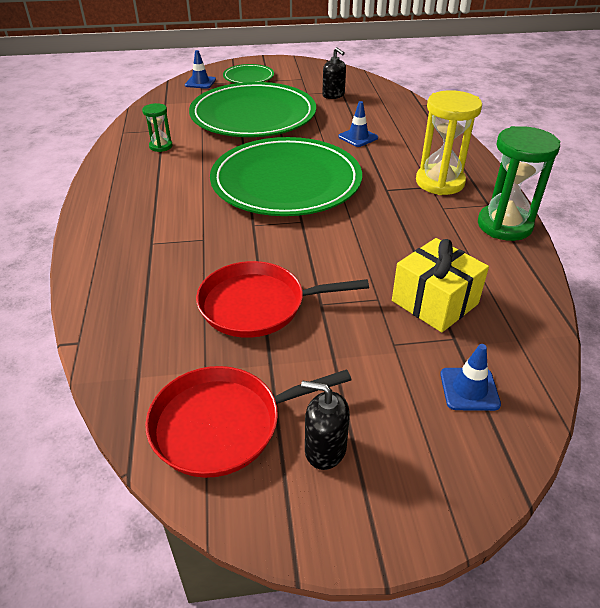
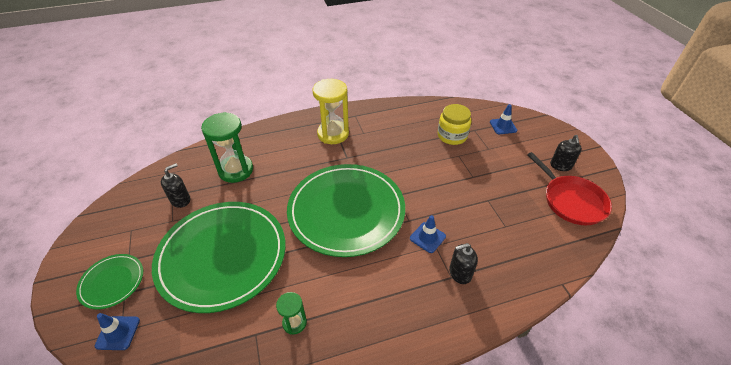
camera: 100 degrees left, 5 degrees up
red pan [196,261,369,338] -> none
blue traffic cone [338,101,378,147] -> blue traffic cone moved to [410,215,446,253]
yellow gift [392,238,489,333] -> yellow jar [438,104,471,145]
green hourglass [478,126,560,241] -> green hourglass moved to [201,112,253,183]
none -> black soap dispenser [449,243,478,284]

